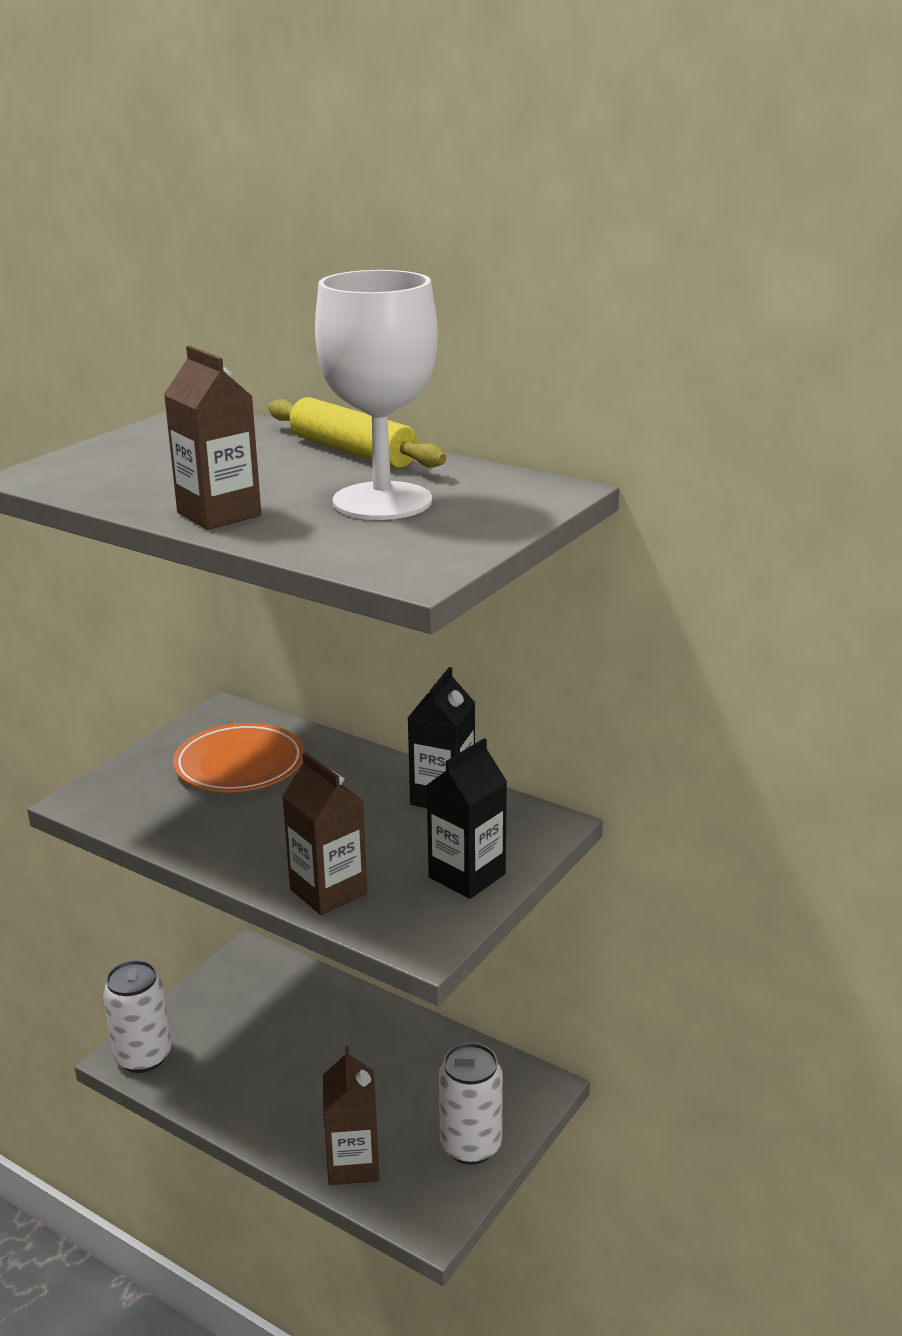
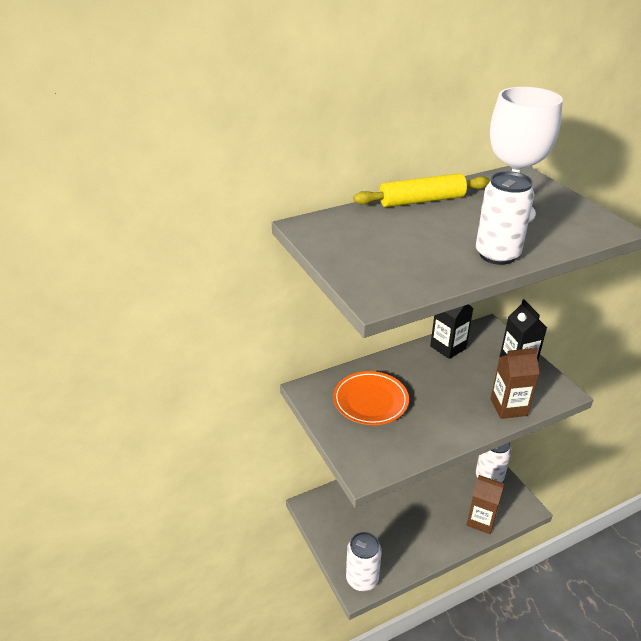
camera: 60 degrees left, 10 degrees up
brown carton [164,346,261,530] -> white can [476,171,534,265]

